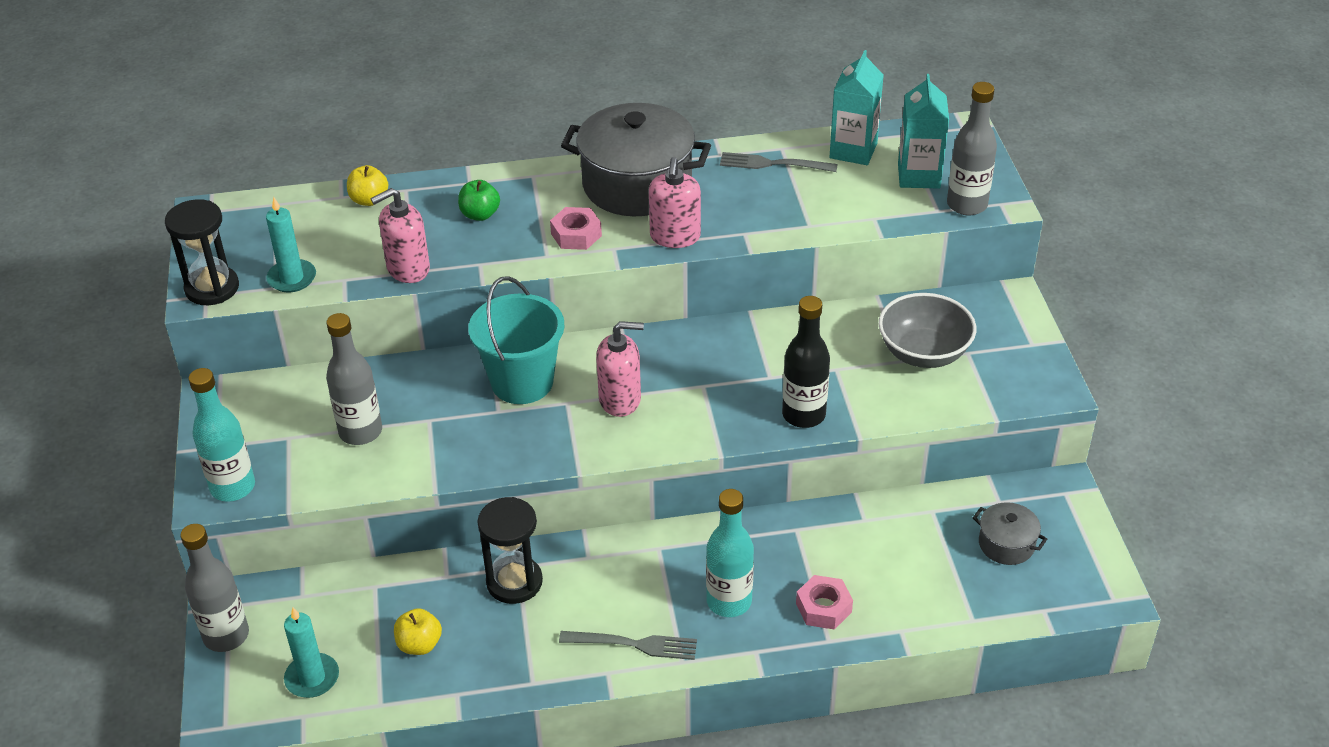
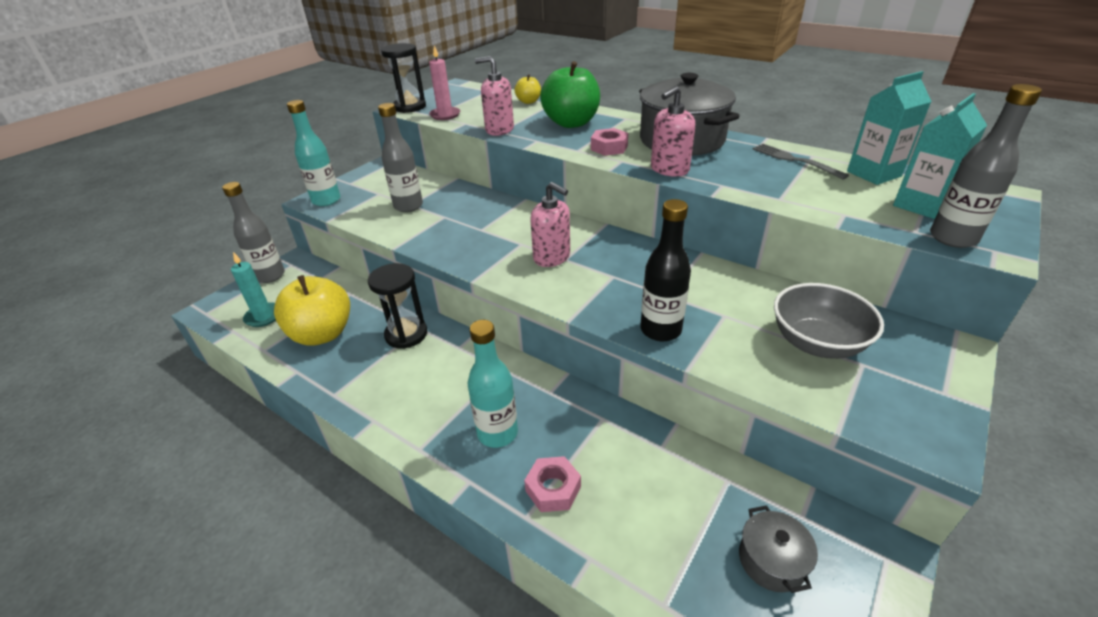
camera: 45 degrees right, 5 degrees down
turquoise candle [266,197,316,293] -> pink candle [429,45,460,120]
yellow apple [394,608,442,655] -> yellow apple [274,275,350,345], size x2.03
green apple [458,180,500,221] -> green apple [540,61,600,128], size x2.03
turquoise bucket [468,276,564,404] -> none
grey fork [559,631,697,660] -> none

